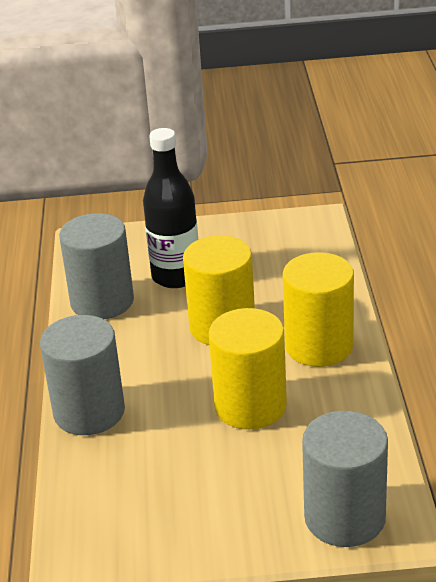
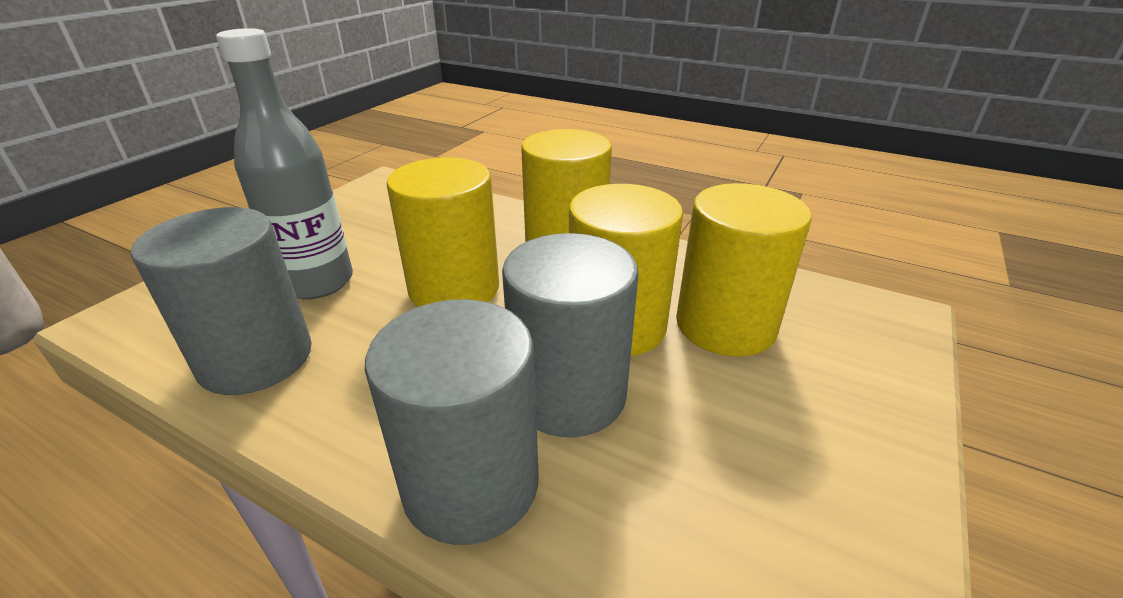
camera: 60 degrees left, 0 degrees up
black bottle [143,128,198,288] -> grey bottle [216,28,353,299]
grey cylinder [302,411,388,547] -> grey cylinder moved to [502,233,638,437]
none -> yellow cylinder [676,183,812,357]

